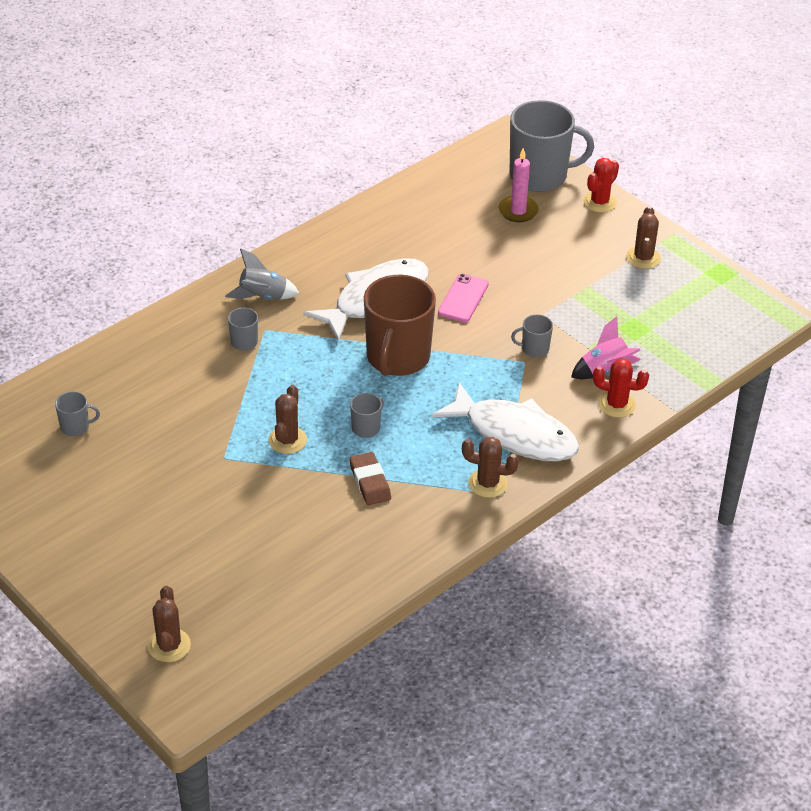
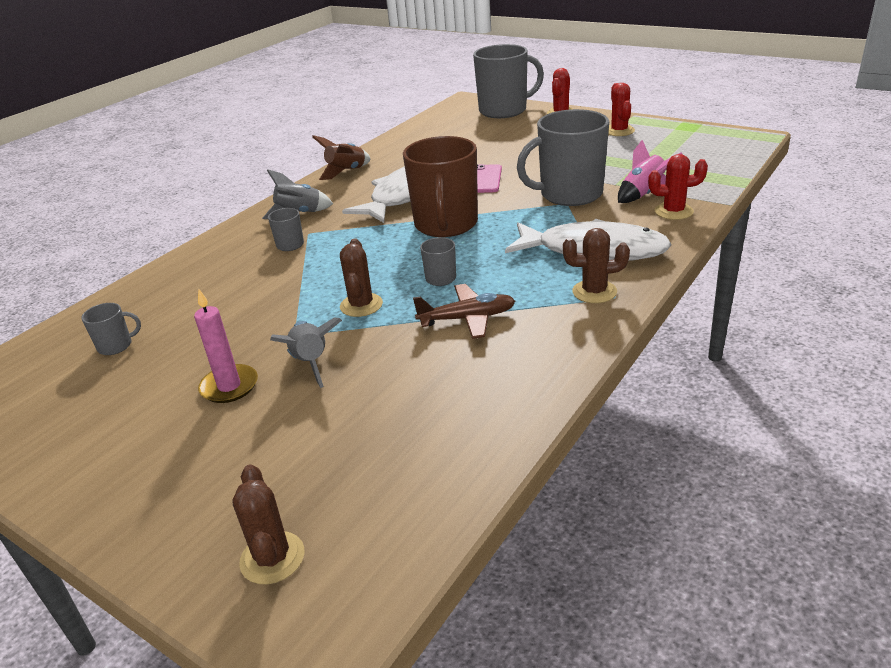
camera: 10 degrees left, 10 degrees down
brown eraser [349,452,391,505] -> brown plane [413,284,515,339]
pink candle [498,148,539,222] -> pink candle moved to [194,289,258,403]
grey mug [511,314,553,357] -> grey mug [517,109,609,206], size x2.33
brown cactus [626,206,661,269] -> red cactus [608,83,635,136]
none -> grey rocket [270,317,342,388]
none -> brown rocket [312,135,370,180]

